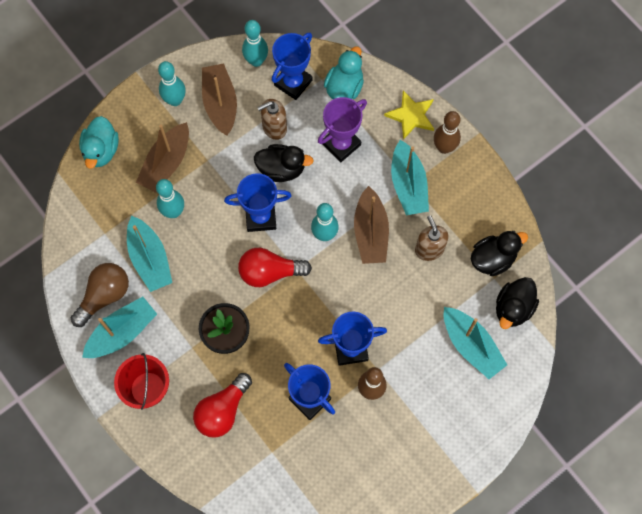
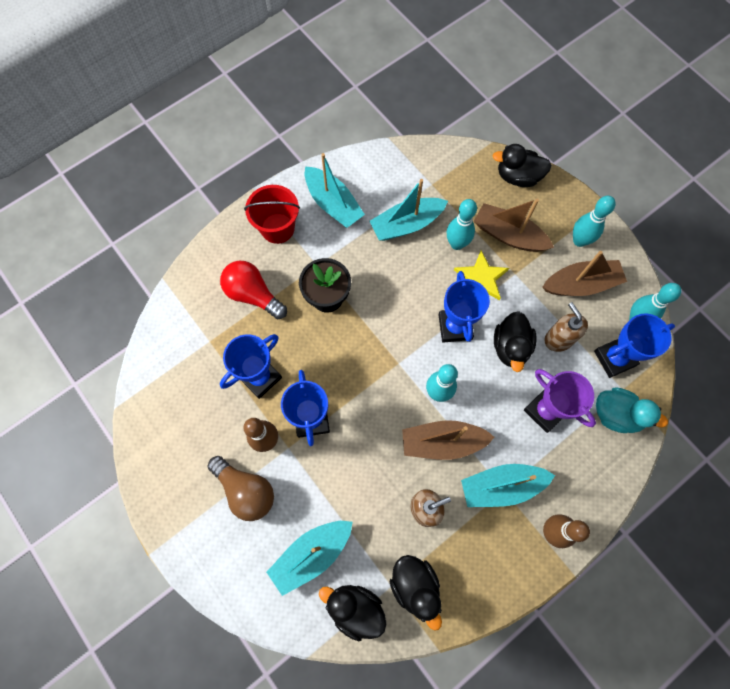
camera: 90 degrees right, 0 degrees up
brown light bulb [71,263,129,327] -> brown light bulb moved to [208,456,274,521]
turquoise duck [79,116,119,169] -> black duck [493,144,552,187]
red light bulb [238,248,312,287] -> none
blue trophy [272,32,312,100] -> blue trophy turned 60 degrees counterclockwise [594,314,675,378]
yellow star [384,90,434,140] -> yellow star moved to [454,250,509,300]

